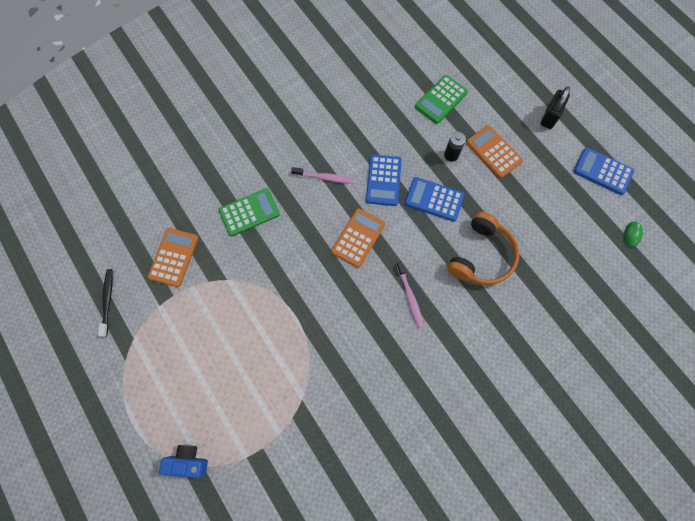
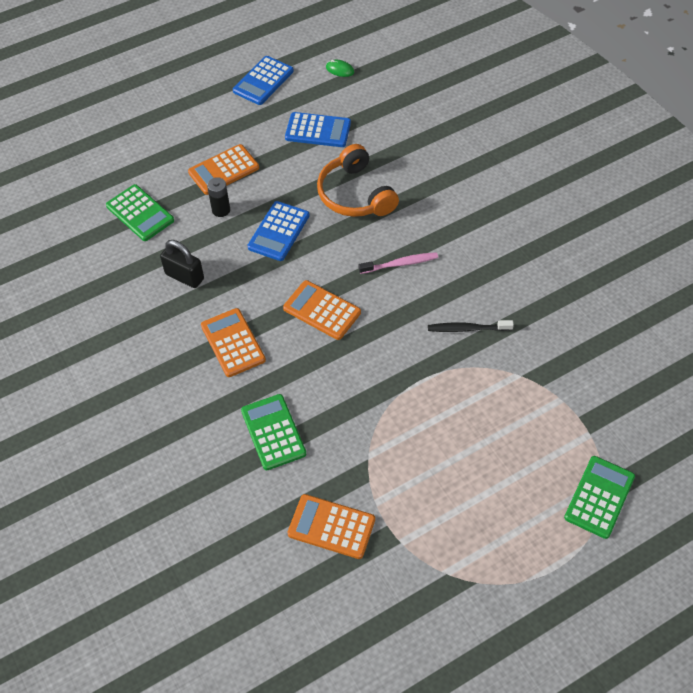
camera: 85 degrees left, 15 degrees down
black toothbrush [98,269,113,337] -> black toothbrush moved to [428,320,514,332]
blue camera [159,445,208,478] -> green calculator [564,456,635,539]
pink toothbrush [291,167,355,184] -> orange calculator [201,308,266,377]
blue calculator [366,154,402,206] -> blue calculator moved to [285,112,351,147]
orange headphones [447,212,519,285] -> orange headphones turned 150 degrees counterclockwise [317,144,399,217]
black padlock [540,86,570,129] -> black padlock moved to [160,240,204,288]

